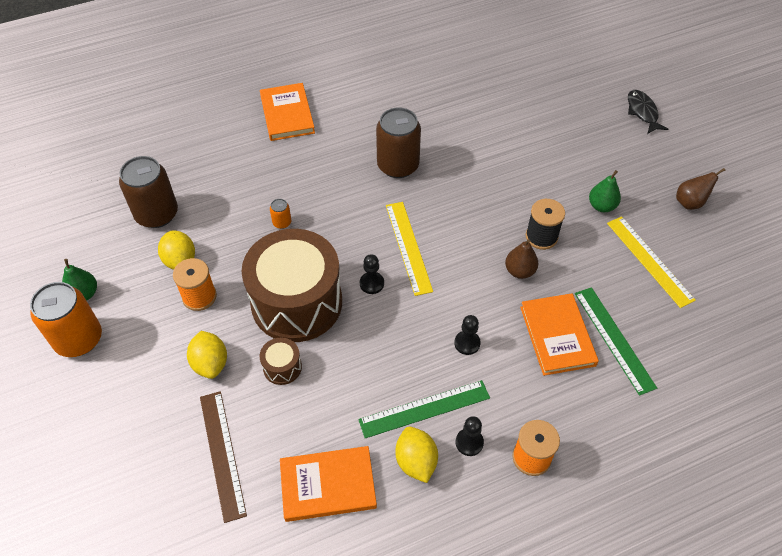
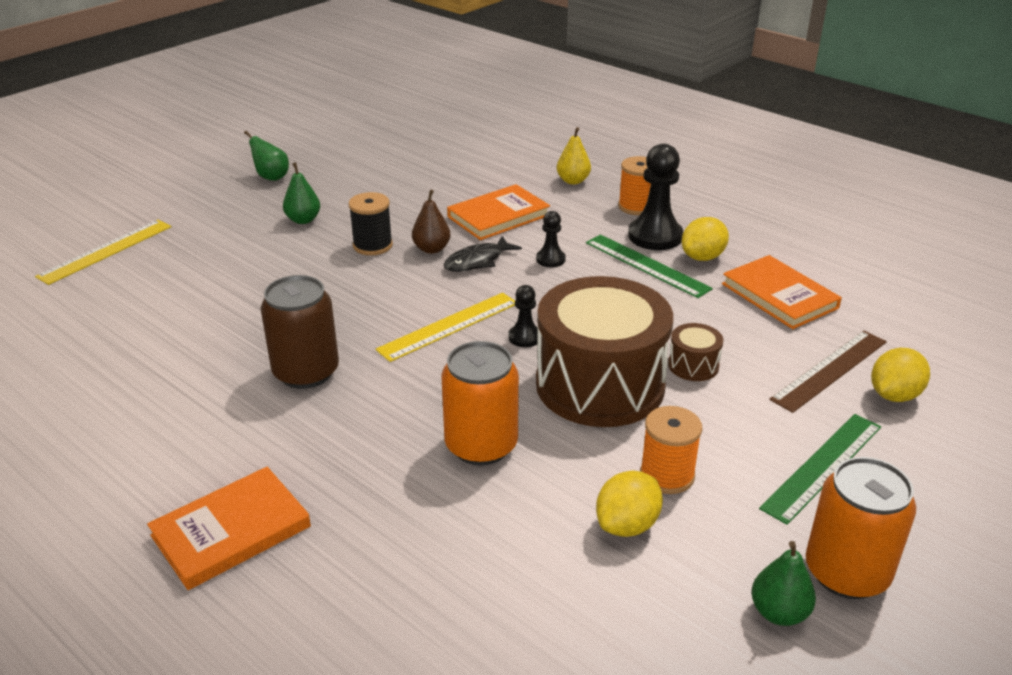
camera: 115 degrees left, 20 degrees down
brown can [119,156,178,228] -> none
yellow lemon [187,331,227,379] -> yellow lemon moved to [871,348,930,402]
orange can [270,199,291,229] -> orange can [441,341,519,465], size x2.33
black pawn [455,416,484,456] -> black pawn [628,143,683,250], size x1.90
green ruler [575,287,657,396] -> green ruler moved to [759,414,881,525]
yellow ruler [607,216,696,308] -> yellow ruler moved to [35,220,171,285]
black fish [628,90,669,134] -> black fish moved to [444,236,522,272]
brown pear [676,168,725,210] -> green pear [244,131,289,181]
none -> yellow pear [557,127,591,184]

